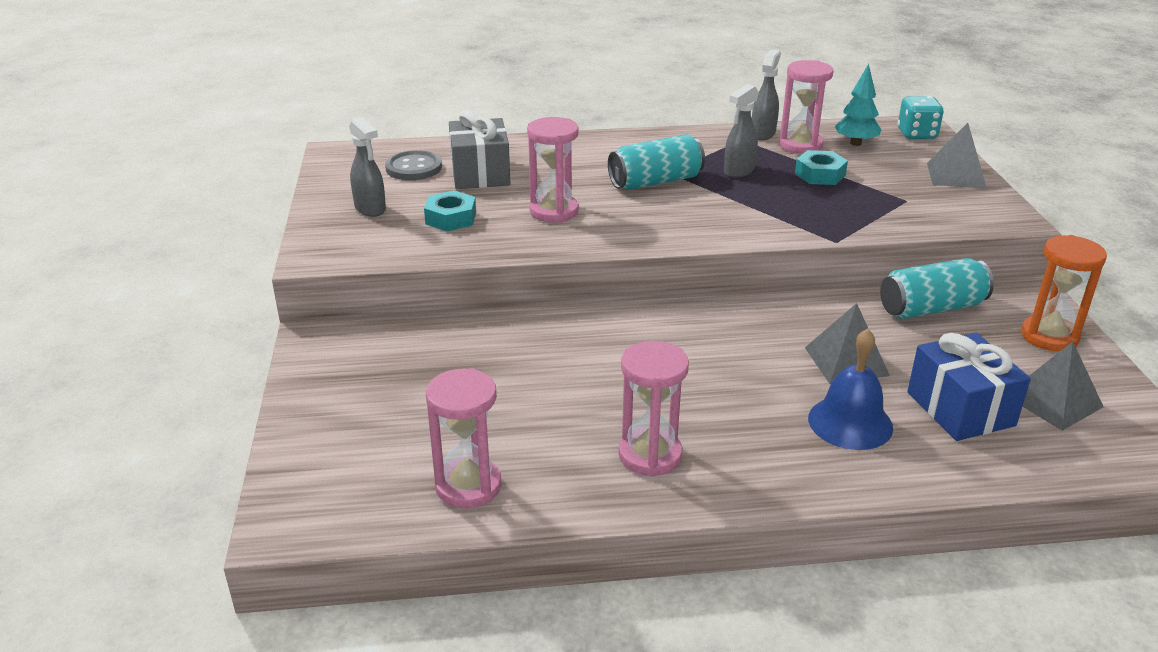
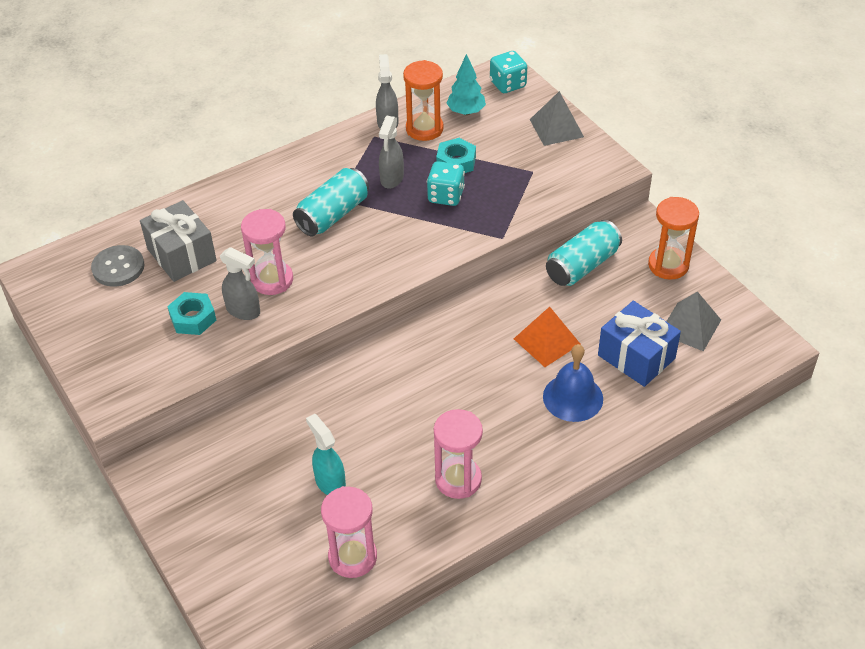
camera: 25 degrees left, 15 degrees up
grey spray bottle [349,117,386,217] -> grey spray bottle moved to [220,247,260,320]
pink hourglass [779,60,833,154] -> orange hourglass [403,60,444,141]
grey pyramid [805,303,890,384] -> orange pyramid [514,307,580,367]
none -> turquoise spray bottle [306,414,346,495]
none -> turquoise dice [427,161,465,206]

